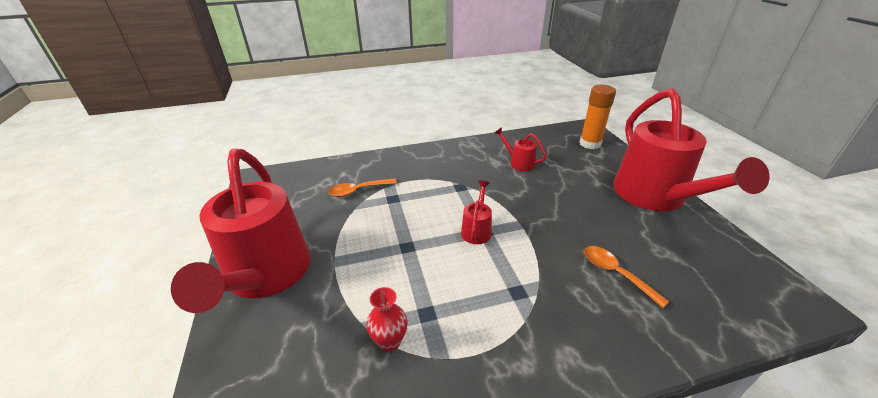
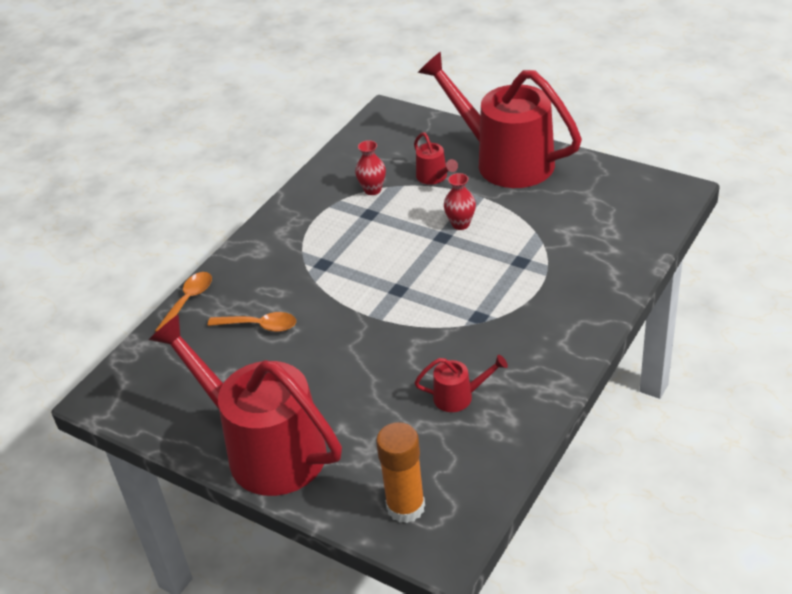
camera: 140 degrees right, 5 degrees up
orange spoon [328,178,397,197] -> orange spoon moved to [155,272,212,332]
red watering can [461,180,492,244] -> red watering can moved to [414,132,458,185]
none -> red vase [444,173,476,230]

